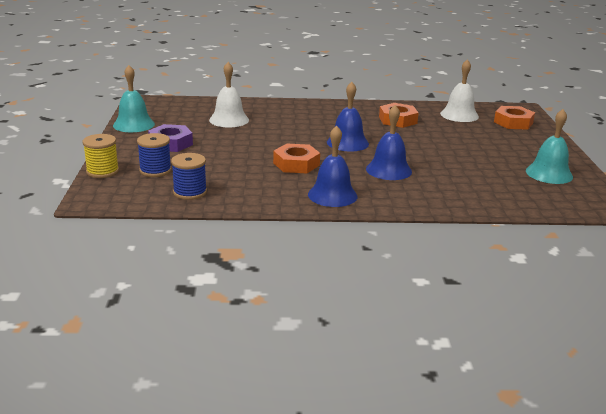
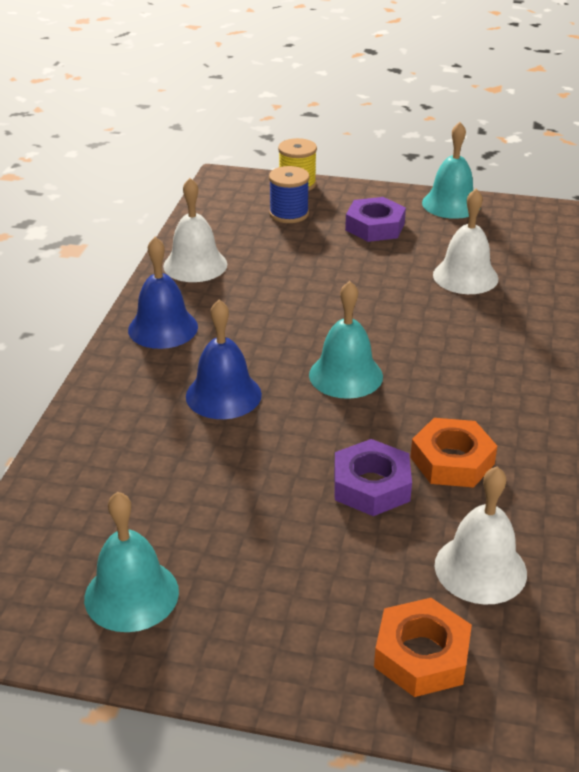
camera: 105 degrees right, 10 degrees up
blue spool [171,153,207,200] -> none
orange nut [273,143,320,173] -> none
blue bell [327,82,369,152] -> turquoise bell [309,281,383,399]
none -> white bell [163,178,227,282]
none -> purple nut [334,439,412,516]

